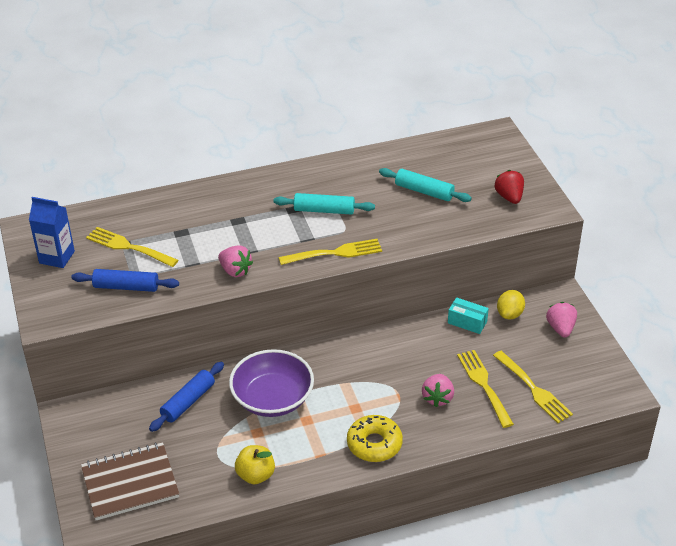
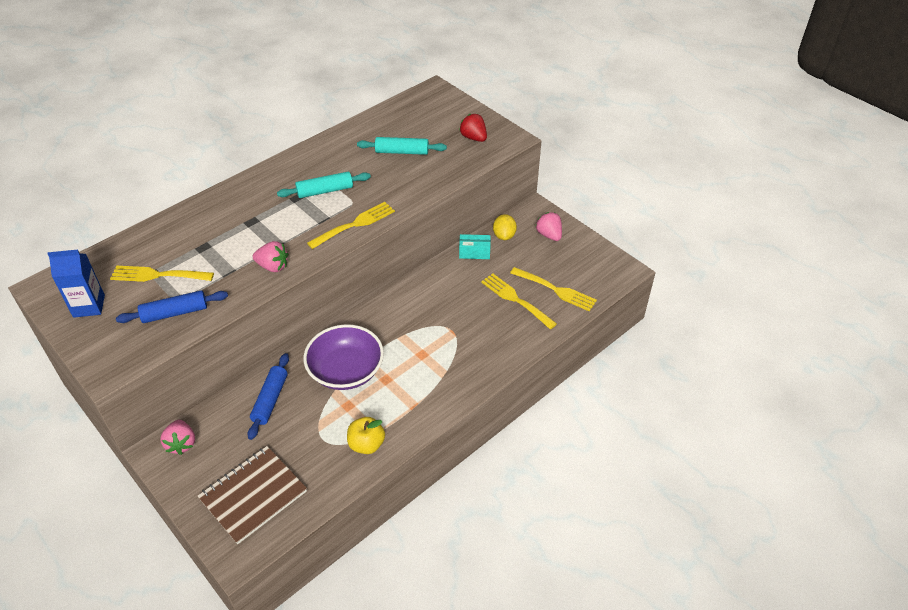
camera: 25 degrees left, 5 degrees up
yellow donut [347,415,403,462] -> none
pink strawberry [422,374,454,407] -> pink strawberry moved to [160,420,195,455]

